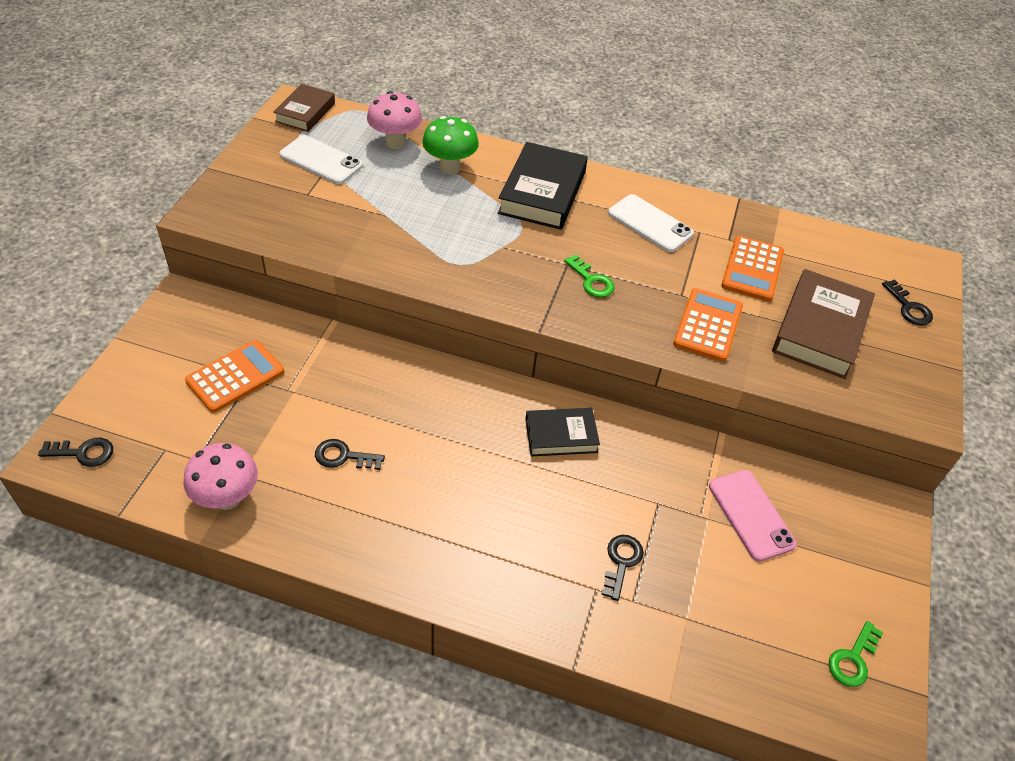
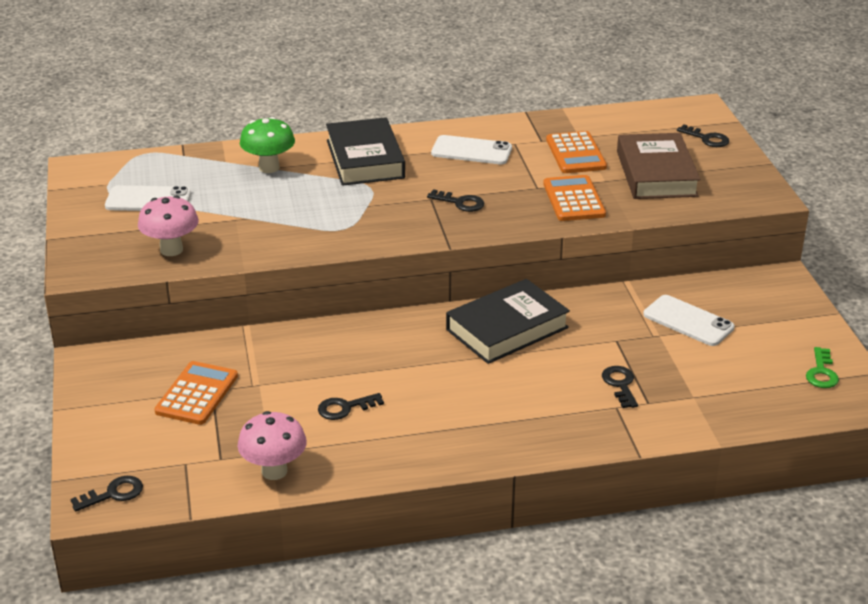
camera: 25 degrees left, 15 degrees down
brown book [273,84,335,132] -> none
pink mushroom [367,91,422,149] -> pink mushroom moved to [138,195,199,256]
black book [525,408,600,456] -> black book [446,279,570,364], size x1.63
green key [564,255,615,298] -> black key [427,189,484,212]
pink phone [709,470,797,562] -> white phone [643,295,735,346]

